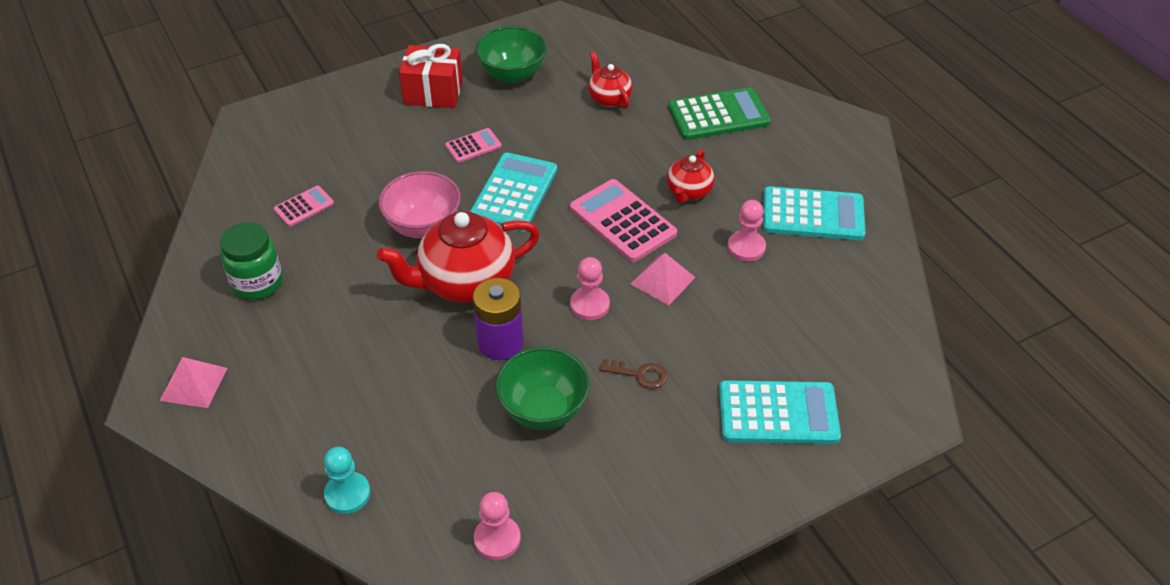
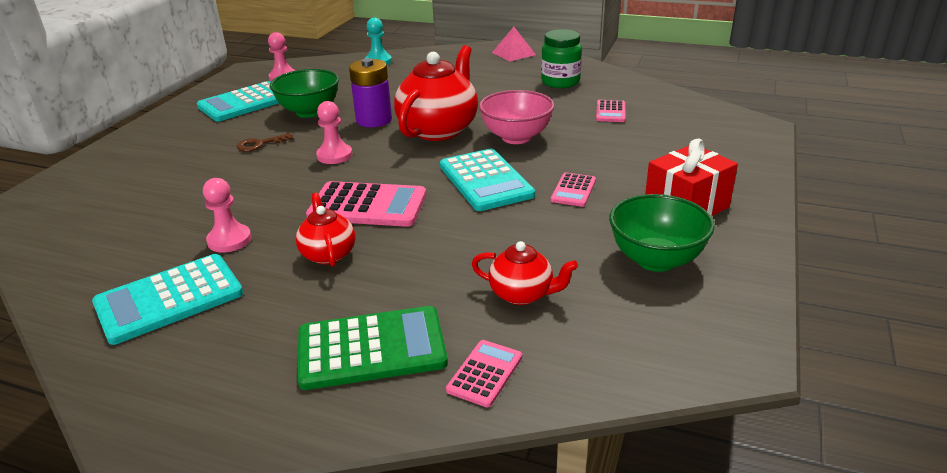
camera: 140 degrees right, 15 degrees down
pink pyramid [631,253,695,305] -> none
green calculator [668,87,771,140] -> green calculator turned 135 degrees counterclockwise [297,306,448,390]
turquoise calculator [719,380,841,444] -> turquoise calculator moved to [197,81,279,121]
none -> pink calculator [446,340,522,407]

